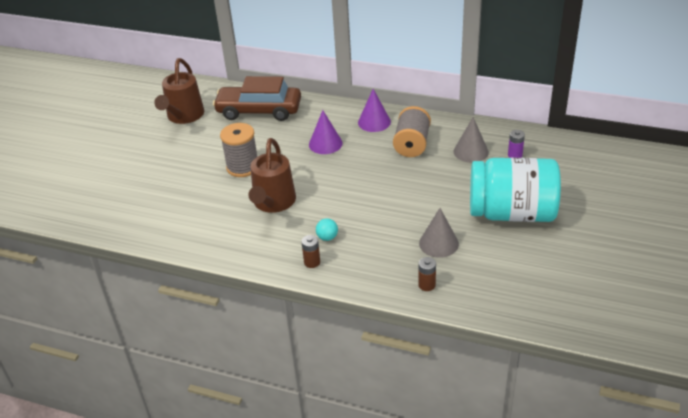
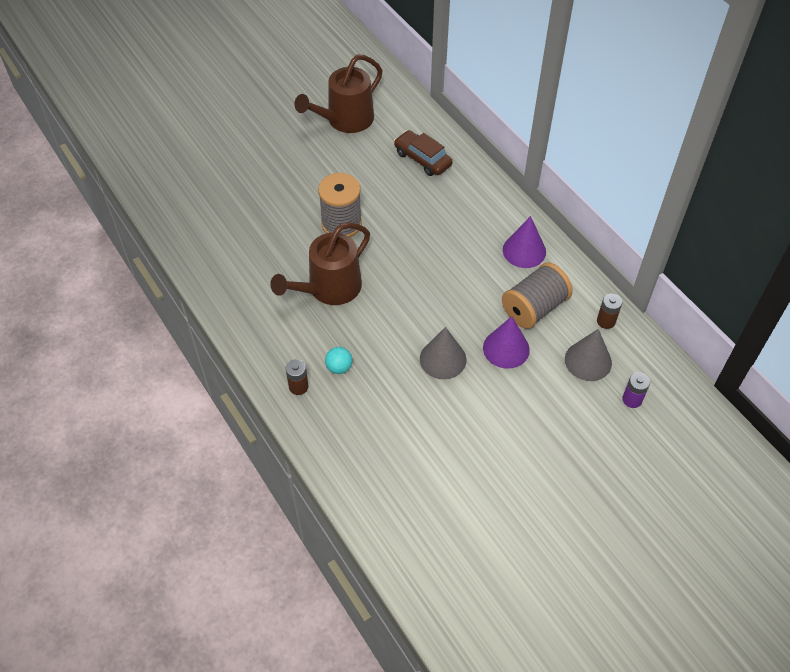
camera: 35 degrees right, 15 degrees up
brown car [213,76,301,121] -> brown car [394,130,453,176], size x0.58
purple cone [309,110,343,154] -> purple cone moved to [483,316,530,369]
brown battery [418,257,436,291] -> brown battery moved to [597,293,622,329]
grey cone [419,208,459,258] -> grey cone moved to [420,327,466,379]
turquoise jar [470,158,561,222] -> none

